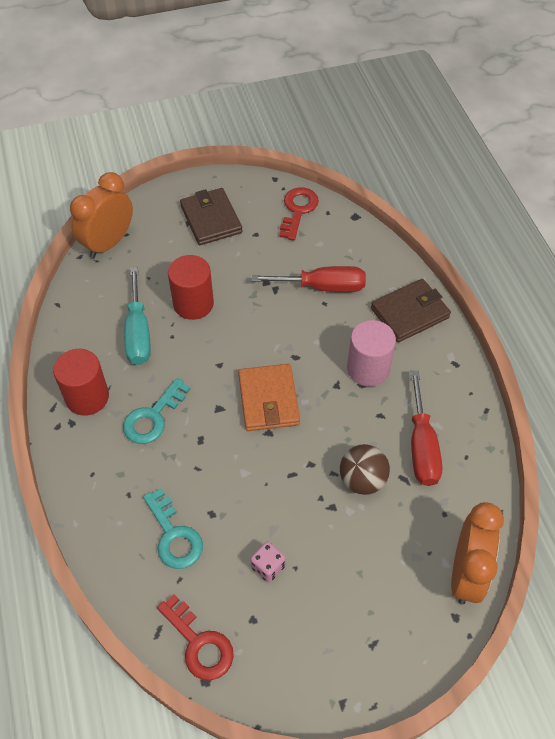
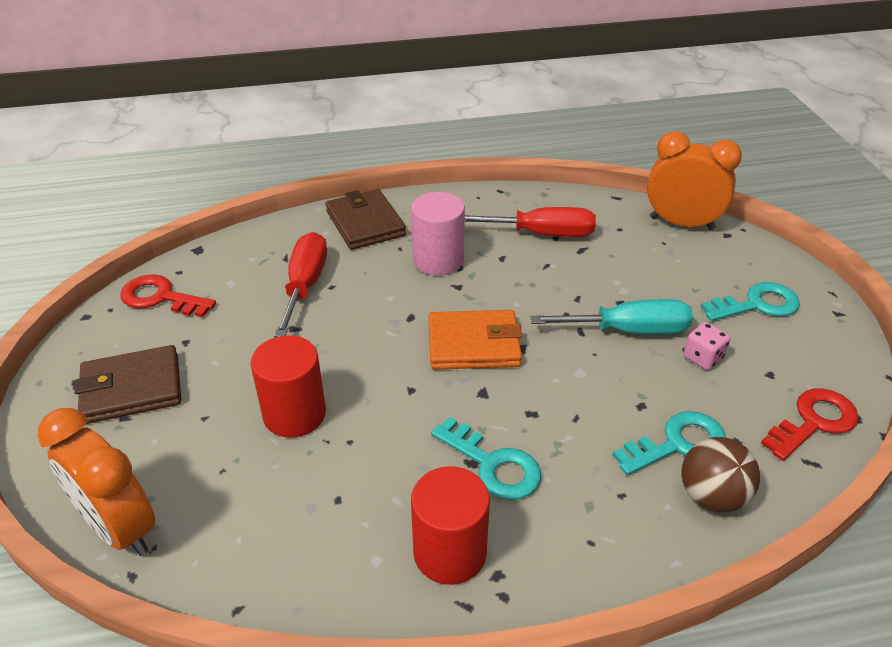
camera: 85 degrees left, 15 degrees down
turquoise screwdriver [124,267,151,365] -> turquoise screwdriver moved to [530,299,693,334]
brown ball [340,444,390,495] -> brown ball moved to [681,437,760,513]
none -> turquoise key [700,282,800,321]

